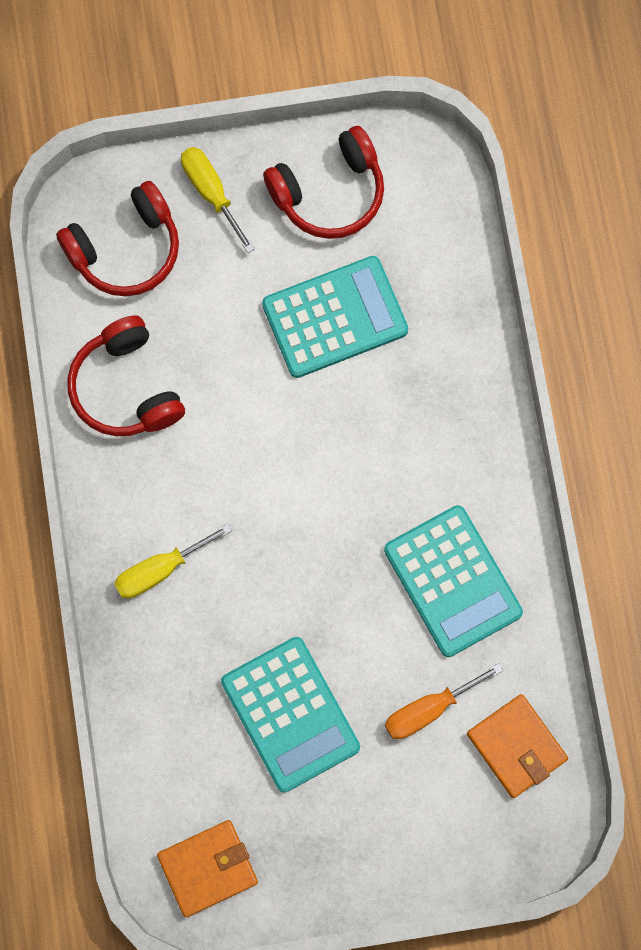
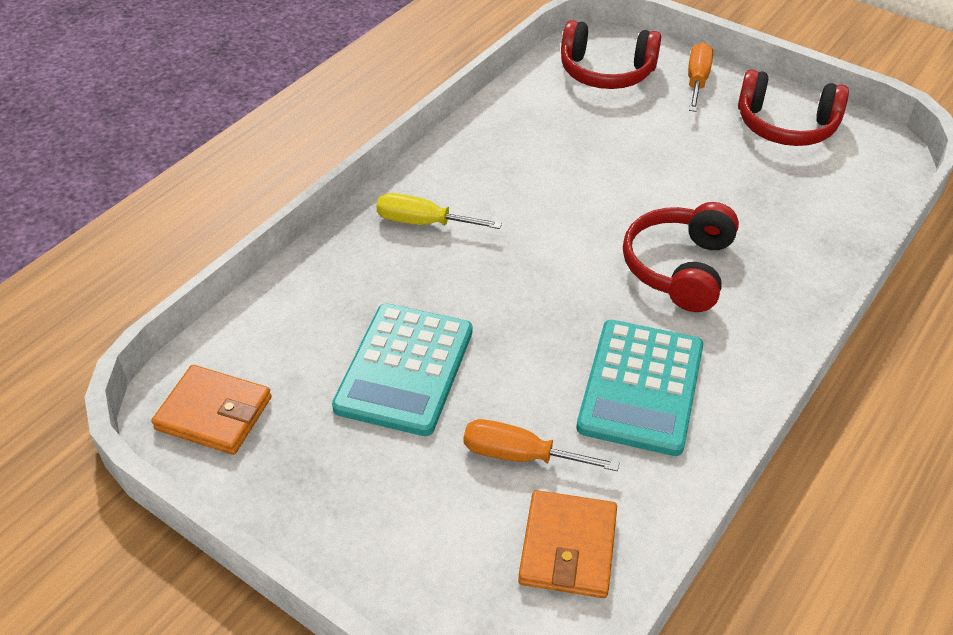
camera: 45 degrees right, 30 degrees down
red headphones [67,315,185,436] -> red headphones moved to [623,202,739,312]
yellow screwdriver [181,147,255,253] -> orange screwdriver [688,42,713,112]
turquoise calculator [262,256,408,378] -> none

